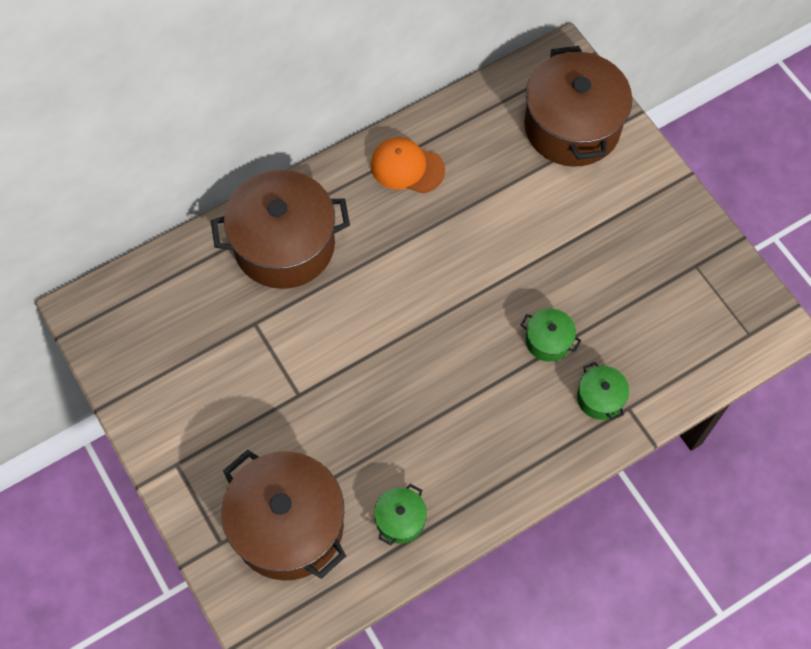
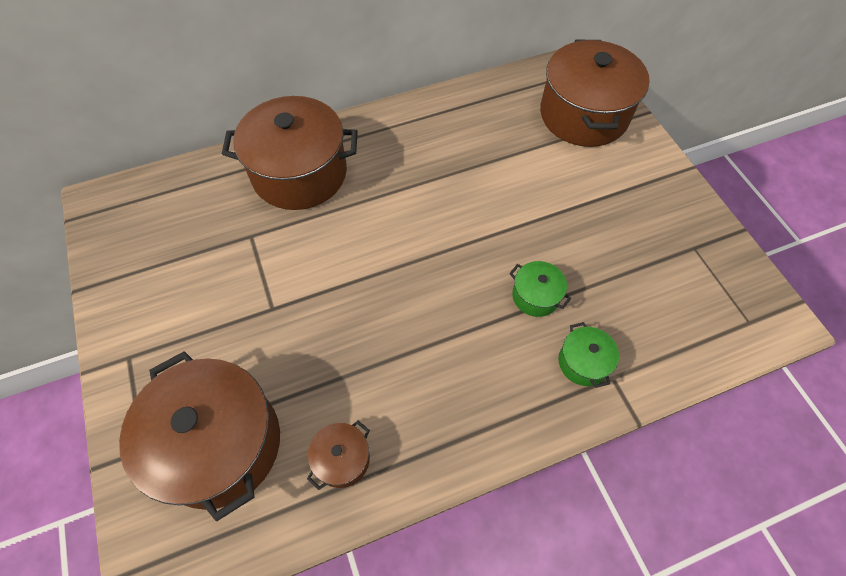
camera: 10 degrees right, 5 degrees down
orange cap [371,137,445,193] -> none
green pot [374,484,427,545] -> brown pot [307,421,370,490]

